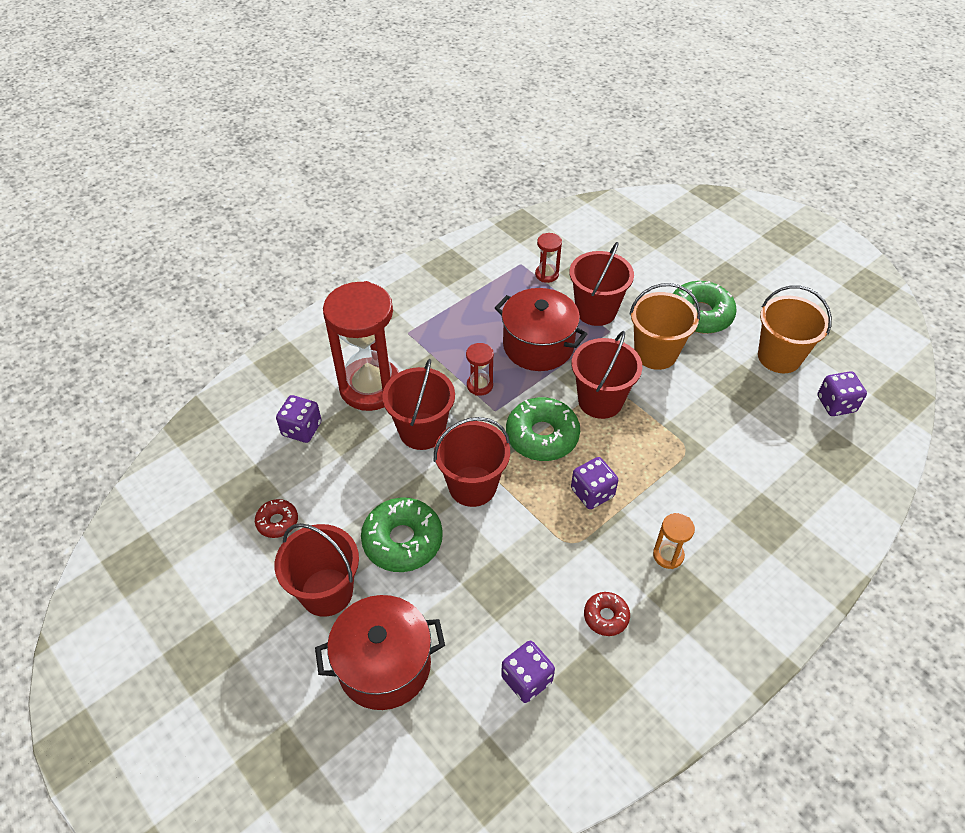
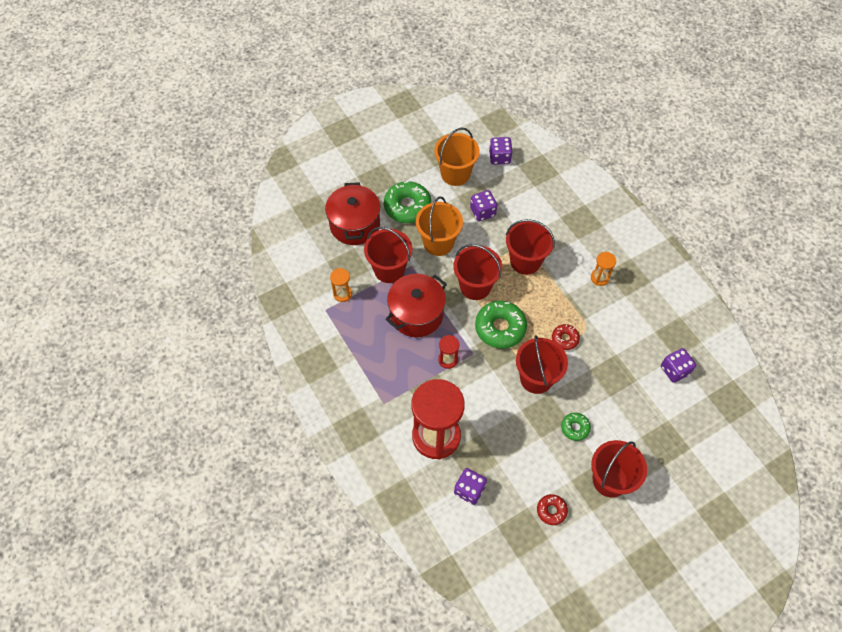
camera: 80 degrees left, 10 degrees up
red pot [315,595,445,710] -> red pot moved to [325,182,380,245]
green donut [361,497,443,572] -> green donut [561,413,591,441], size x0.53
red bucket [382,359,455,450] -> red bucket moved to [506,219,555,275]
red hourglass [535,233,562,283] -> orange hourglass [330,268,352,302]
purple dice [571,457,618,509] -> purple dice moved to [470,190,497,221]
red donut [584,592,630,636] -> red donut moved to [552,324,580,350]

